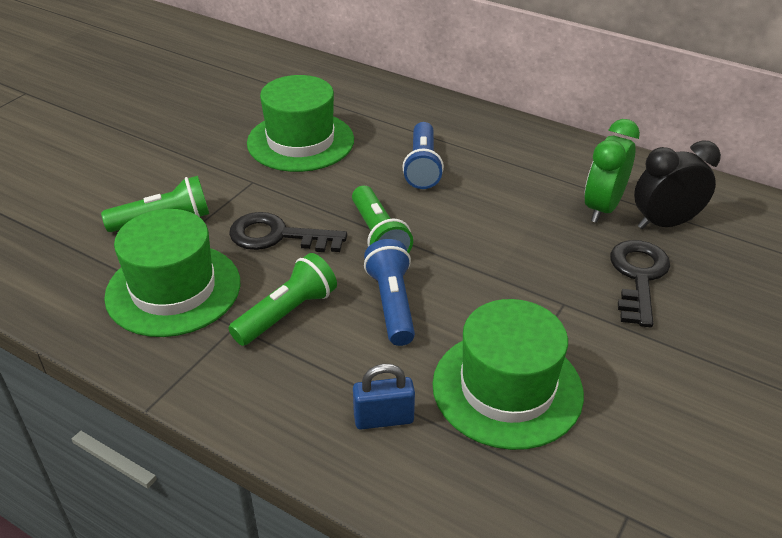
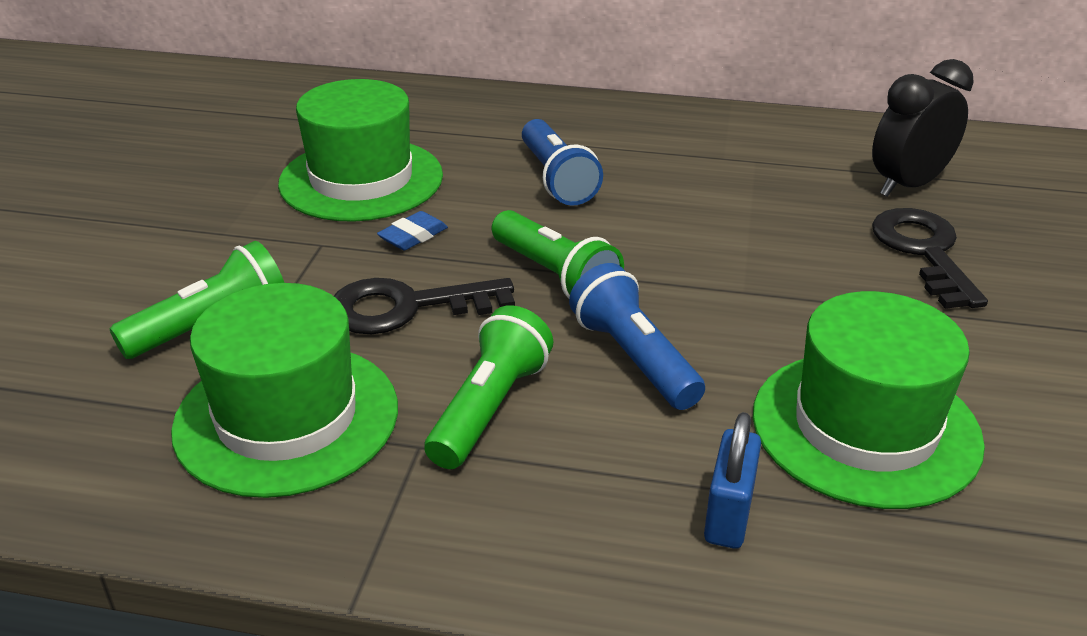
camera: 20 degrees left, 5 degrees down
blue padlock [353,364,415,429] -> blue padlock turned 45 degrees counterclockwise [704,412,761,549]
green clock [584,119,640,223] -> none
none -> blue eraser [377,211,448,250]

